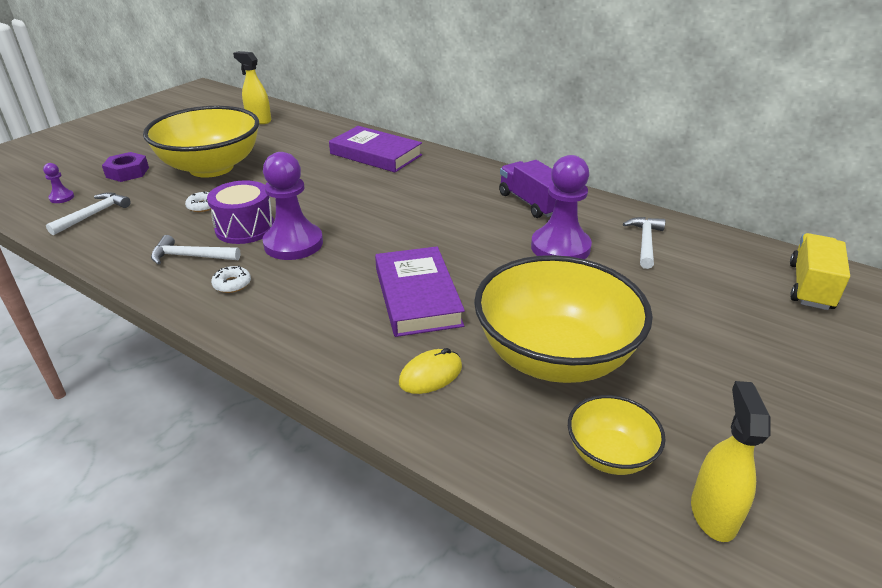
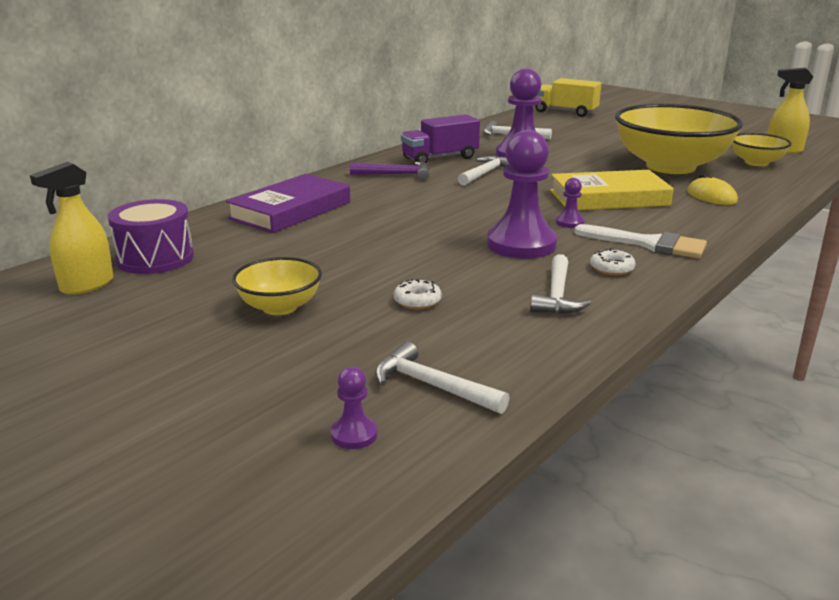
camera: 85 degrees left, 10 degrees down
purple nut [102,152,149,182] -> none
yellow bowl [143,106,259,178] -> yellow bowl [232,257,322,315], size x0.47
purple drum [207,180,274,244] -> purple drum moved to [108,199,194,274]
purple book [375,246,465,337] -> yellow book [550,170,674,210]
none -> purple hammer [350,162,429,180]
none -> white hammer [458,156,509,186]
none -> purple pawn [556,178,584,228]
none -> white brush [574,224,707,258]

